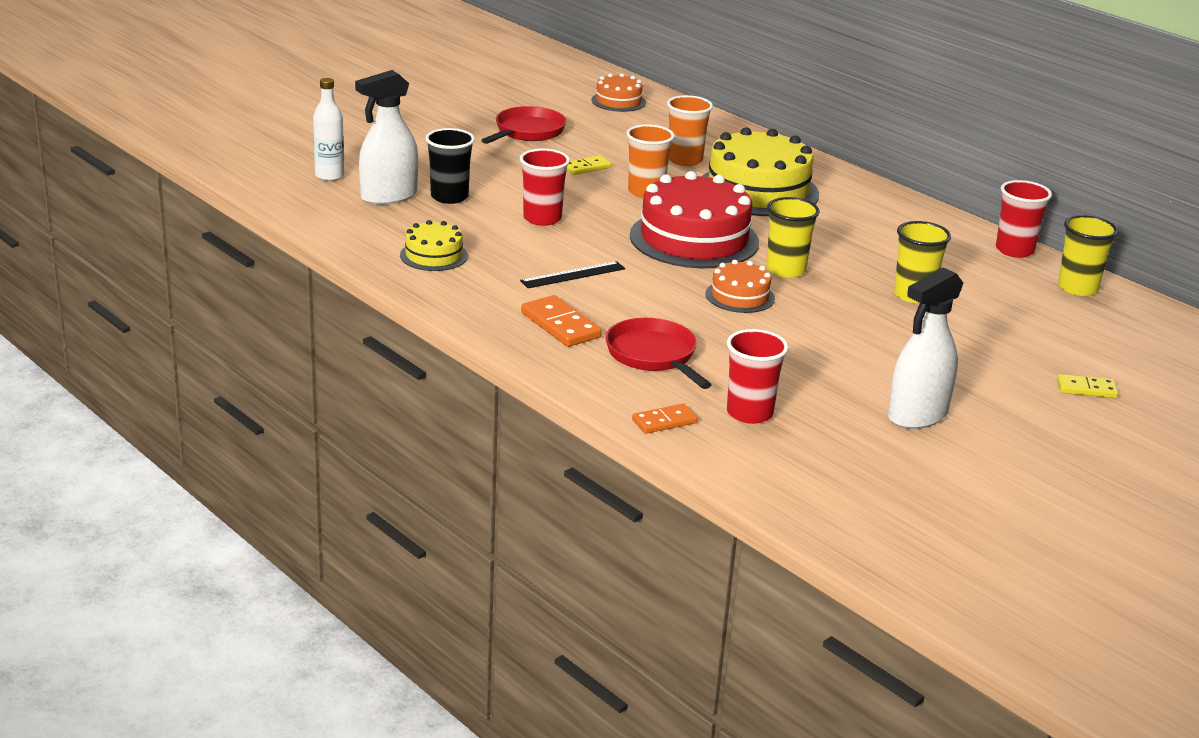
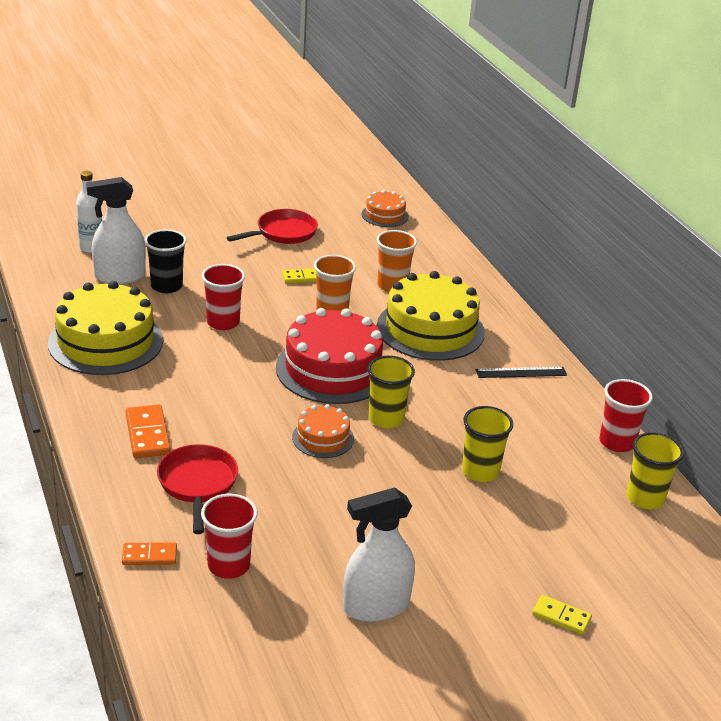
camera: 20 degrees right, 5 degrees up
yellow cake [400,220,468,271] -> yellow cake [48,281,163,375], size x1.99
black ruler [520,261,625,288] -> black ruler moved to [475,367,567,378]

